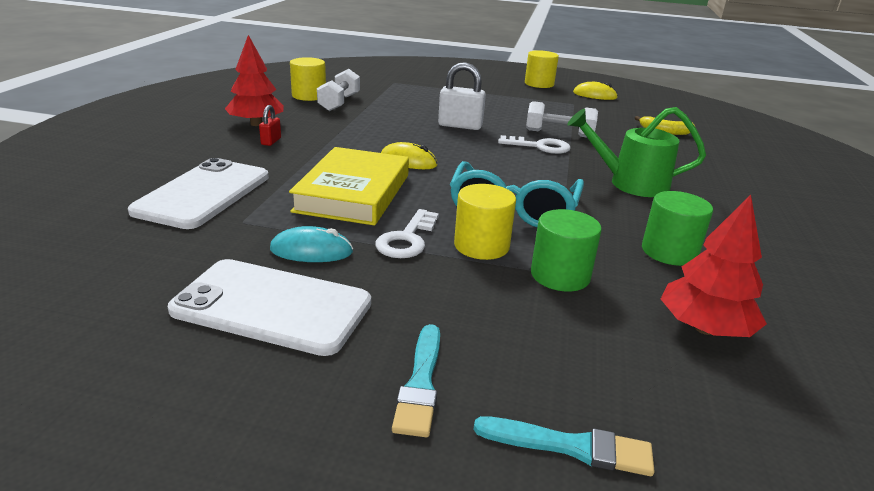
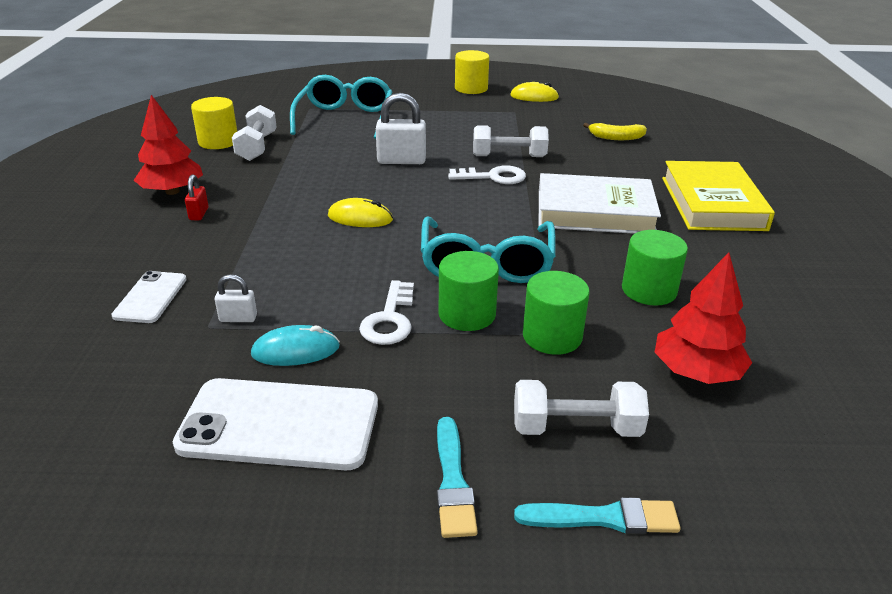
camera: 10 degrees left, 5 degrees up
white phone [128,158,269,229] -> white phone [111,271,187,323], size x0.54
yellow book [289,147,409,225] -> yellow book moved to [662,161,775,231]
yellow cylinder [454,184,516,260] -> green cylinder [439,251,499,331]
green watering can [567,107,706,197] -> white book [539,173,661,234]
none -> white padlock [215,274,257,322]
none -> turquoise glasses [290,75,392,139]
none -> white dumbbell [514,380,649,437]

